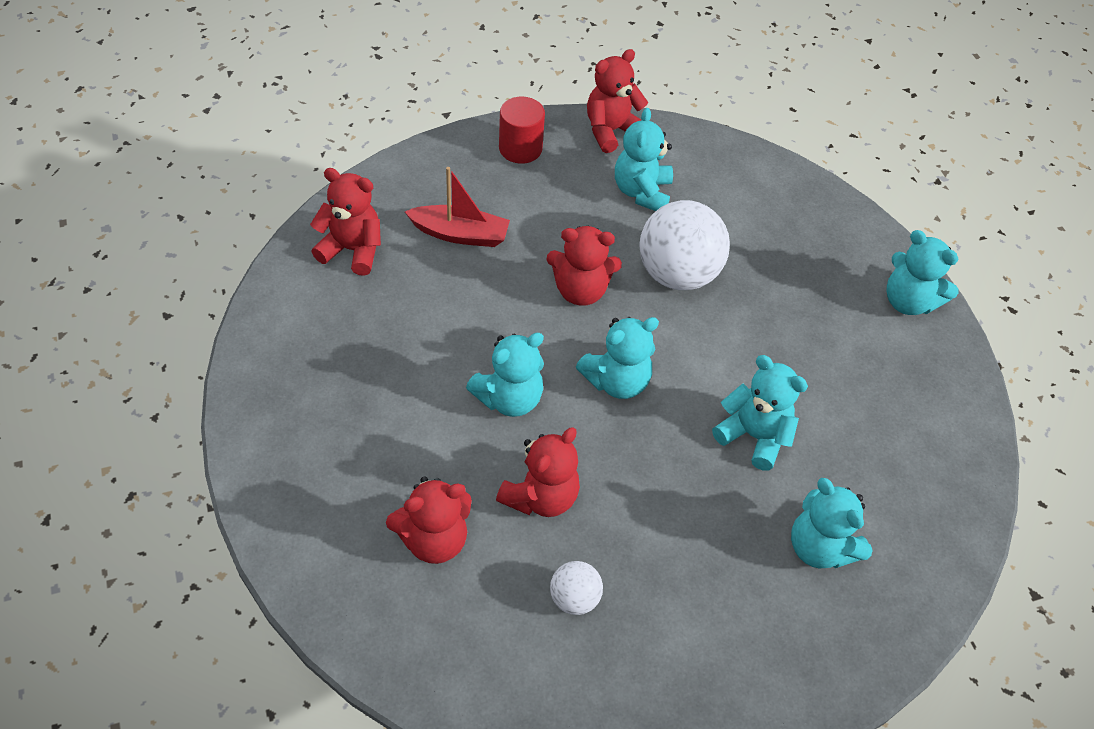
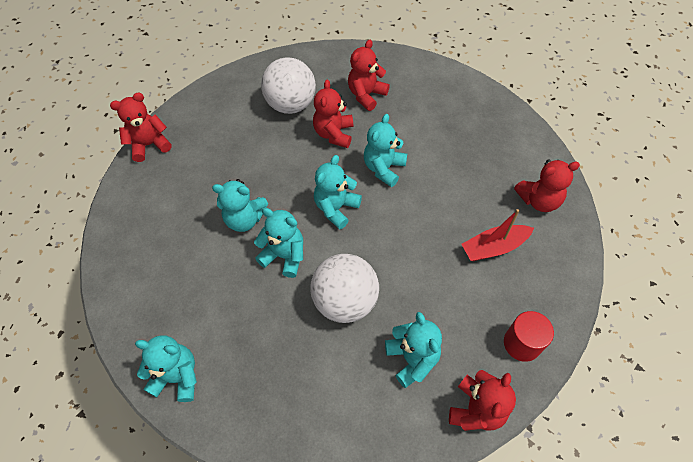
camera: 155 degrees right, 5 degrees up
red teddy bear [547,226,622,306] -> red teddy bear moved to [110,93,172,162]
white ball [550,561,603,615] -> white ball [261,57,316,114], size x2.05
turquoise teddy bear [791,478,873,569] -> turquoise teddy bear moved to [254,208,303,278]

